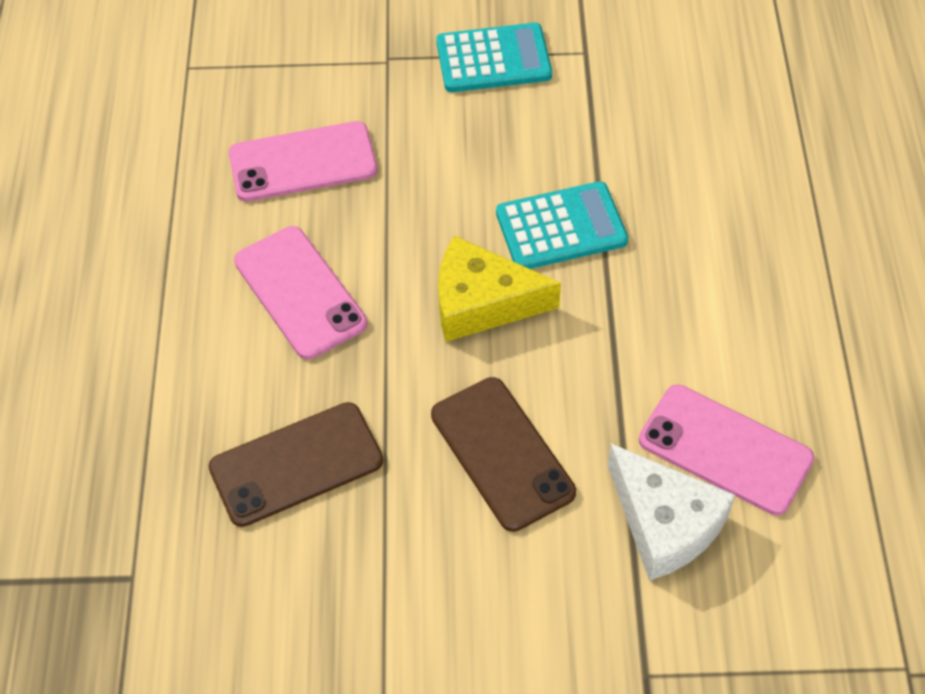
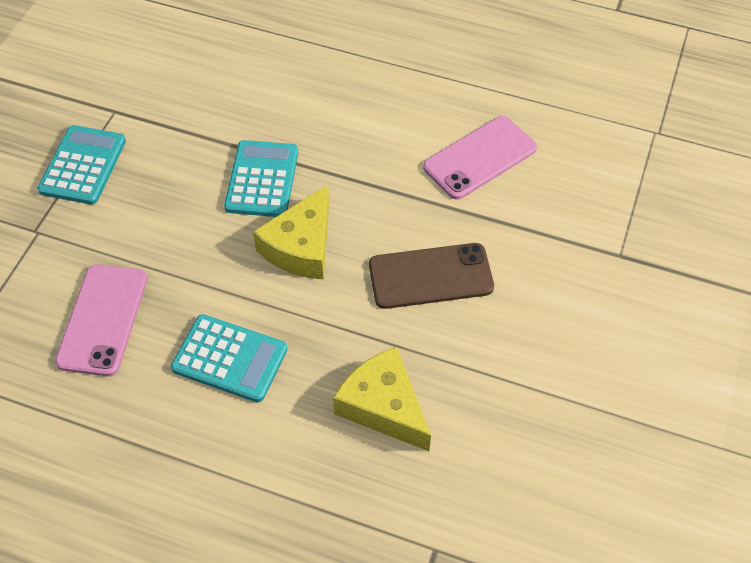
camera: 70 degrees left, 0 degrees up
brown phone [209,402,383,527] -> yellow cheese [333,347,431,451]
pink phone [234,226,367,359] -> turquoise calculator [171,314,288,402]
white cheese [608,444,735,581] -> none

